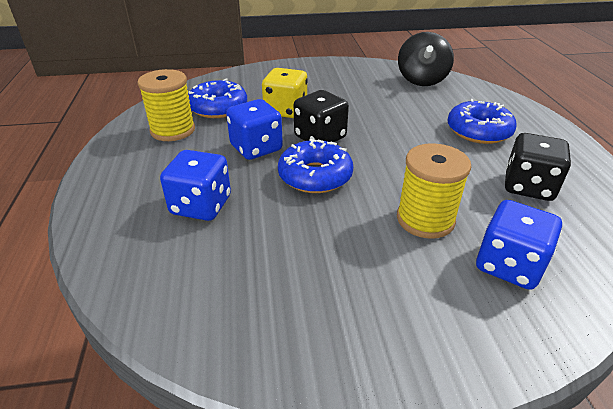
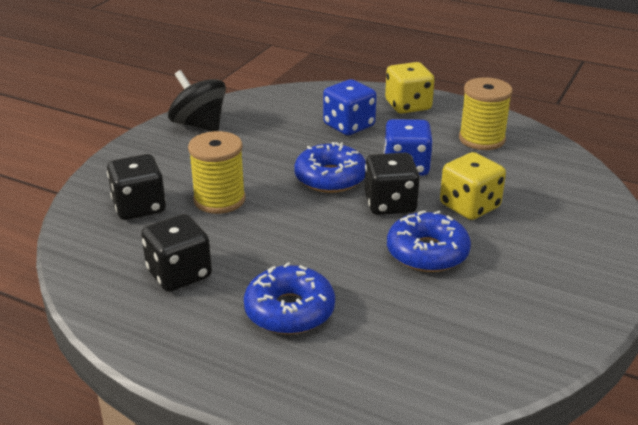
camera: 125 degrees right, 5 degrees down
blue donut [188,79,247,118] -> blue donut moved to [387,211,471,272]
black spinning top [398,32,454,86] -> black spinning top moved to [168,70,226,132]
blue dice [476,200,562,290] -> black dice [107,154,166,220]
none -> yellow dice [385,62,435,114]

